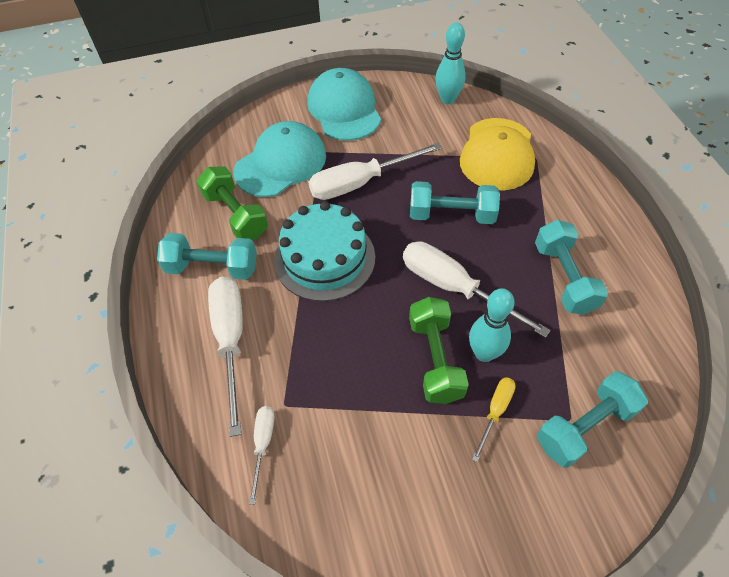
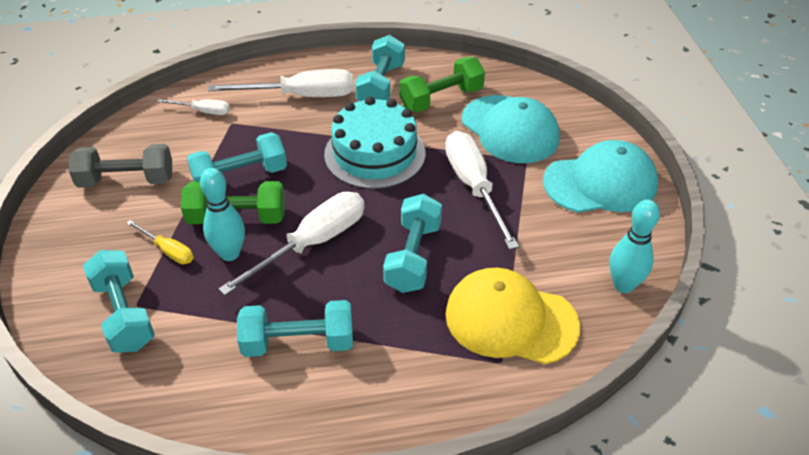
camera: 95 degrees right, 10 degrees down
none -> grey dumbbell [69,144,172,188]
none -> turquoise dumbbell [187,132,287,182]

